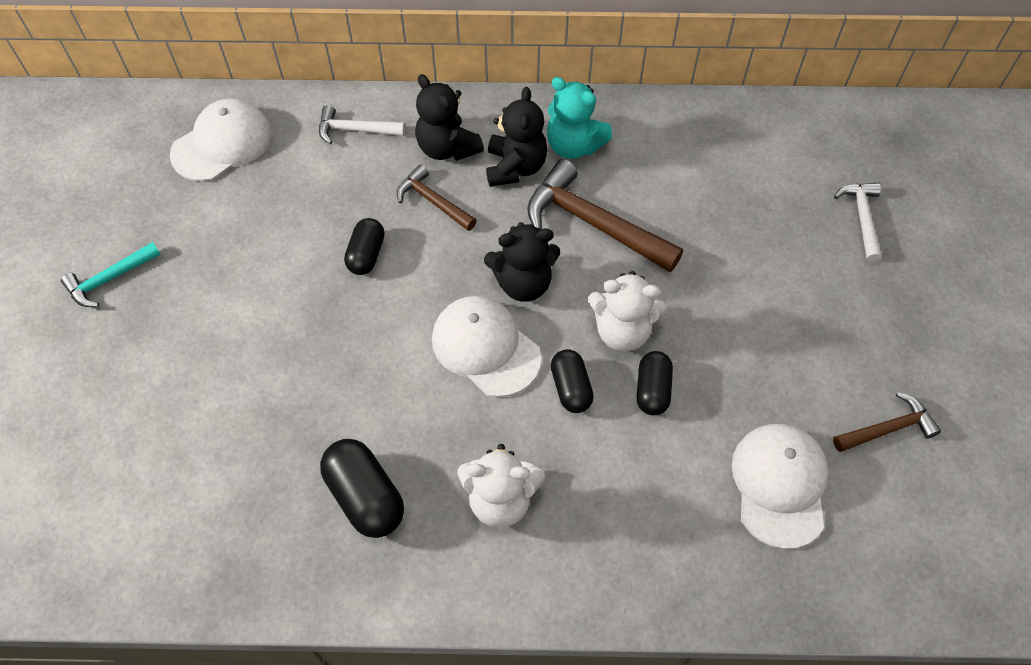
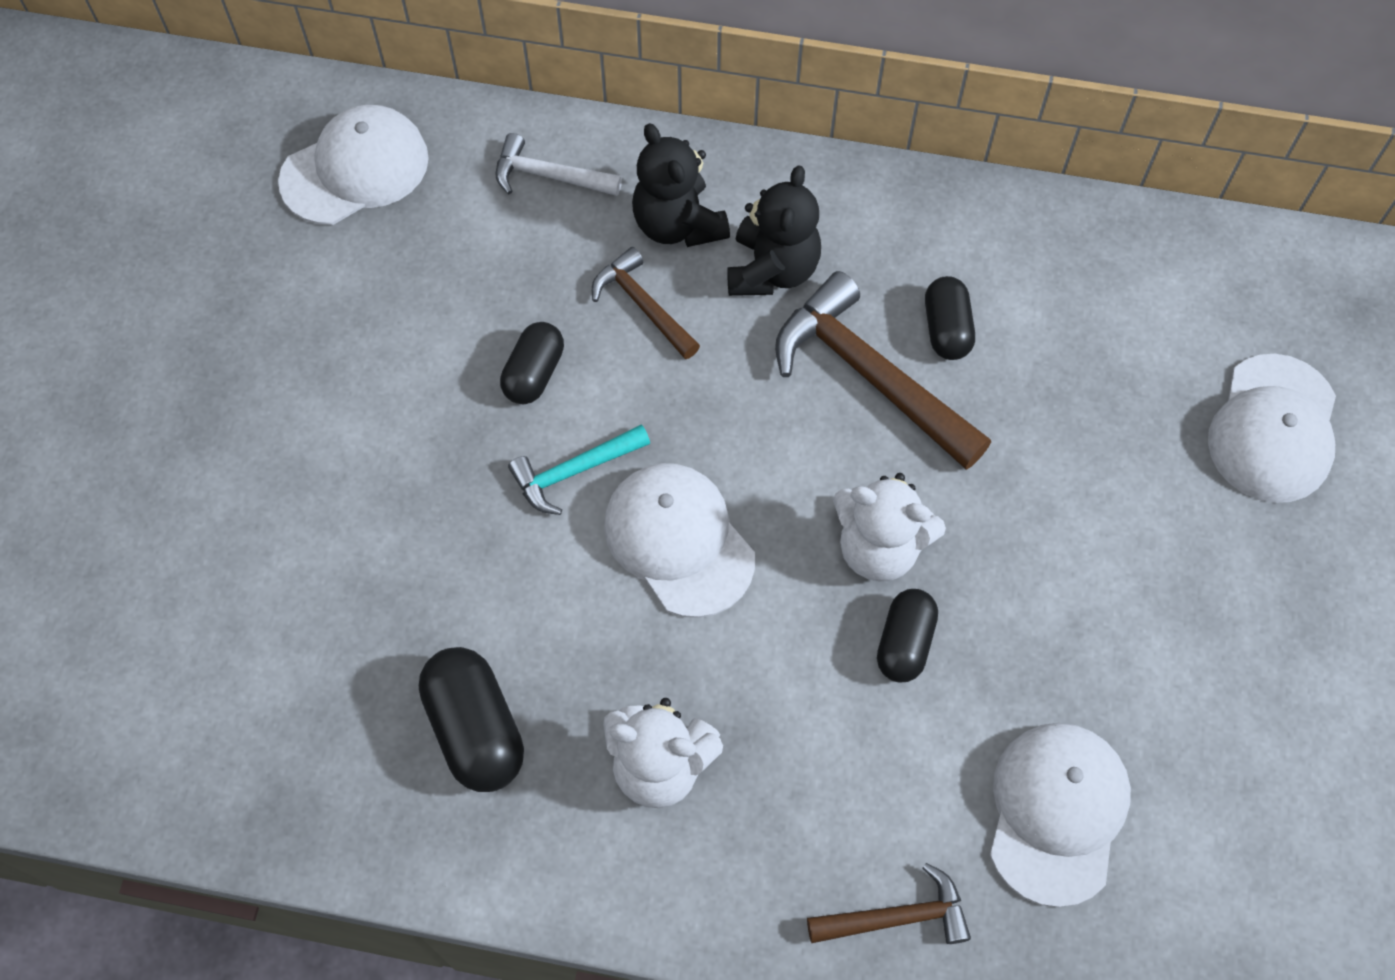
camera: 10 degrees right, 5 degrees up
turquoise hammer [61,242,161,307] -> turquoise hammer moved to [508,424,650,515]
black teddy bear [484,222,560,302] -> none
turquoise teddy bear [547,77,612,159] -> none
black capsule [551,349,594,413] -> black capsule moved to [925,276,975,360]
brown hammer [833,392,941,452] -> brown hammer moved to [807,863,971,944]
white hammer [834,183,882,262] -> white cap [1208,354,1336,503]

